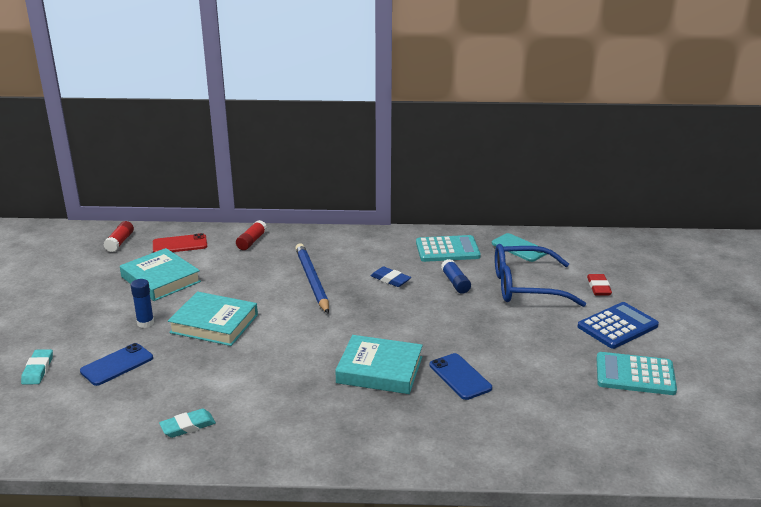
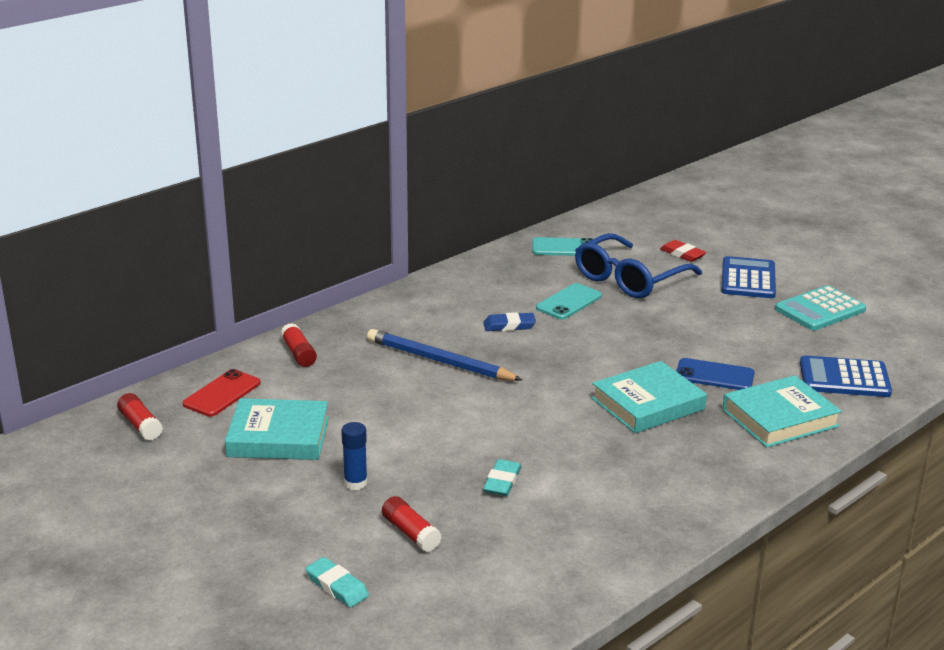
camera: 45 degrees left, 0 degrees up
blue phone [80,343,153,386] -> red glue stick [382,496,442,552]
turquoise eraser [159,408,216,438] -> turquoise eraser moved to [483,459,521,496]
turquoise book [168,291,258,346] -> turquoise book moved to [722,375,842,448]
turquoise calculator [416,235,481,262] -> none
blue glue stick [441,259,471,294] -> turquoise phone [536,283,602,320]
none -> blue calculator [800,355,892,397]

